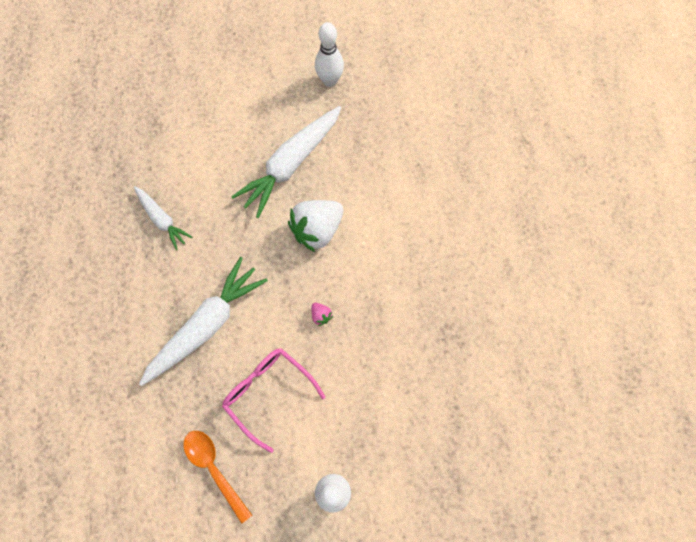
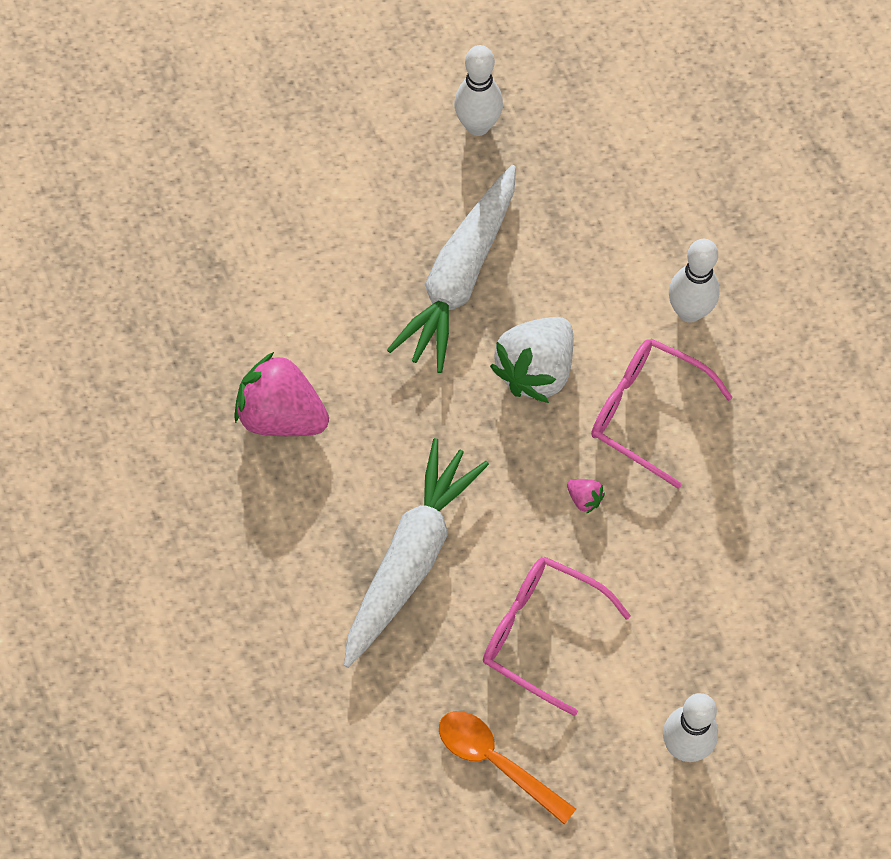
camera: 15 degrees left, 5 degrees down
white carrot [134,186,192,250] -> pink strawberry [234,352,329,436]
none -> pink glasses [591,339,733,488]
none -> white bowling pin [669,239,720,323]

